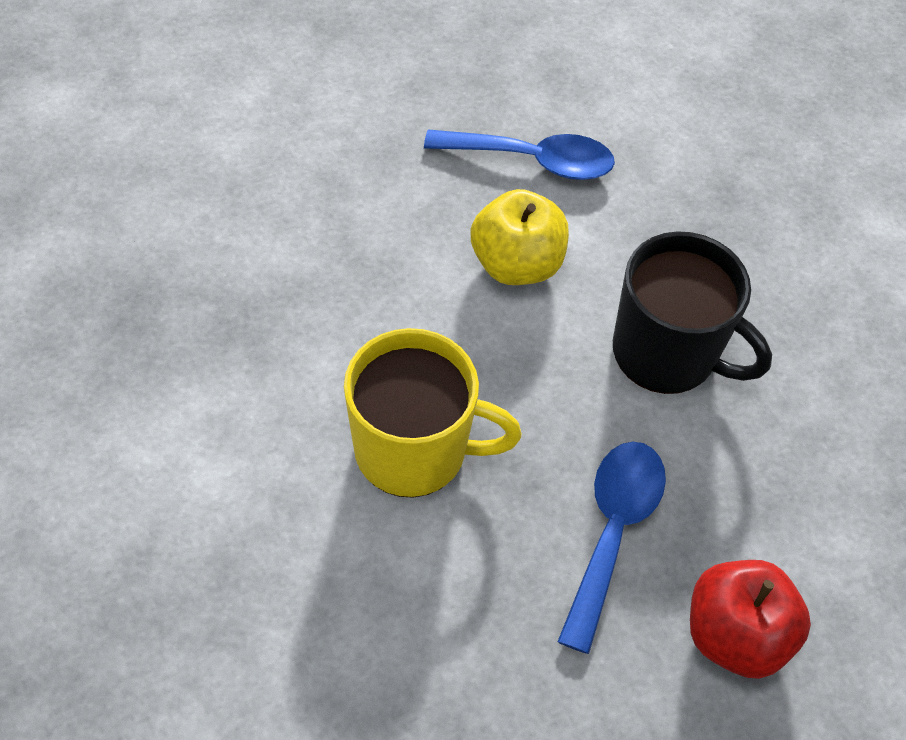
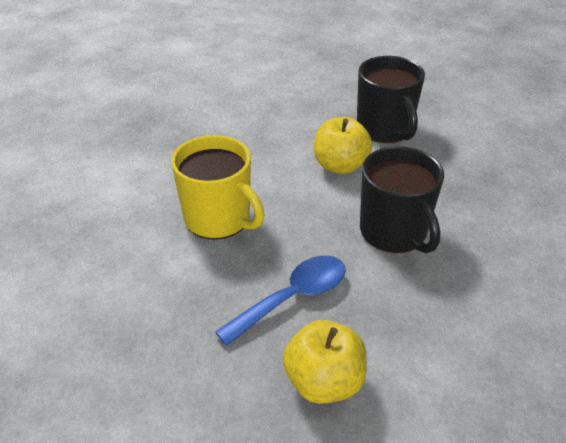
camera: 35 degrees right, 15 degrees down
blue spoon [424,129,615,180] -> black mug [357,56,425,143]
red apple [690,560,811,679] -> yellow apple [283,320,367,404]

